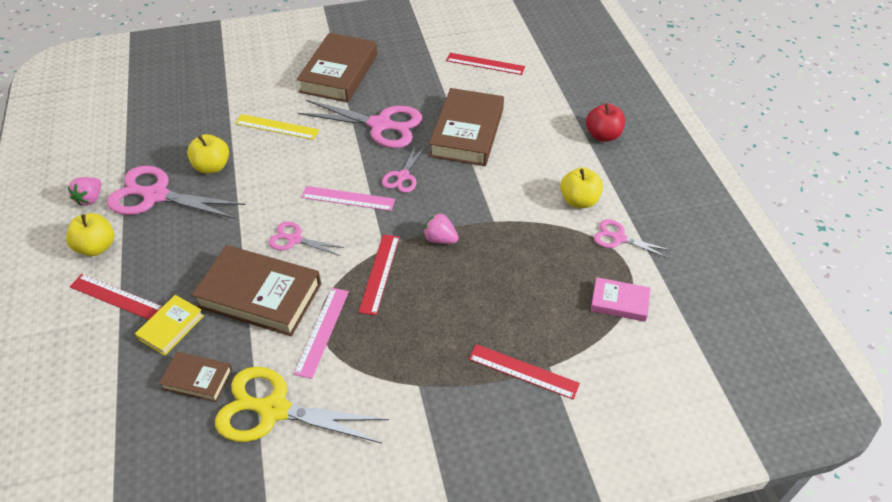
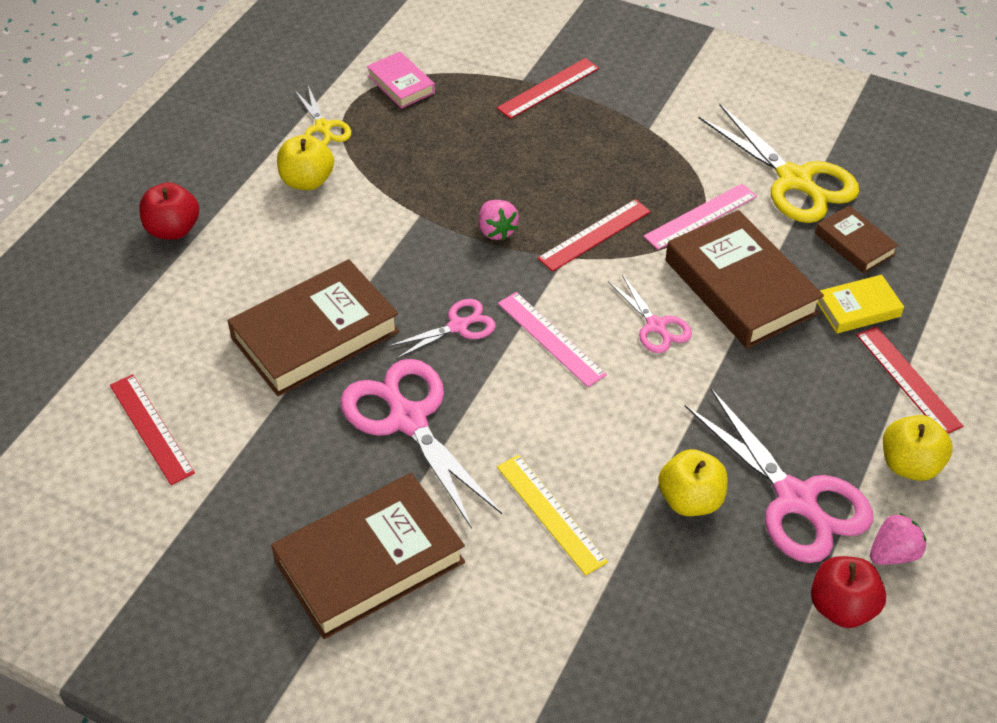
camera: 140 degrees left, 0 degrees up
red ruler [469,344,580,400] -> red ruler turned 75 degrees clockwise [497,58,599,119]
pink scissors [594,219,672,258] -> yellow scissors [294,86,351,146]
none -> red apple [811,556,886,628]

